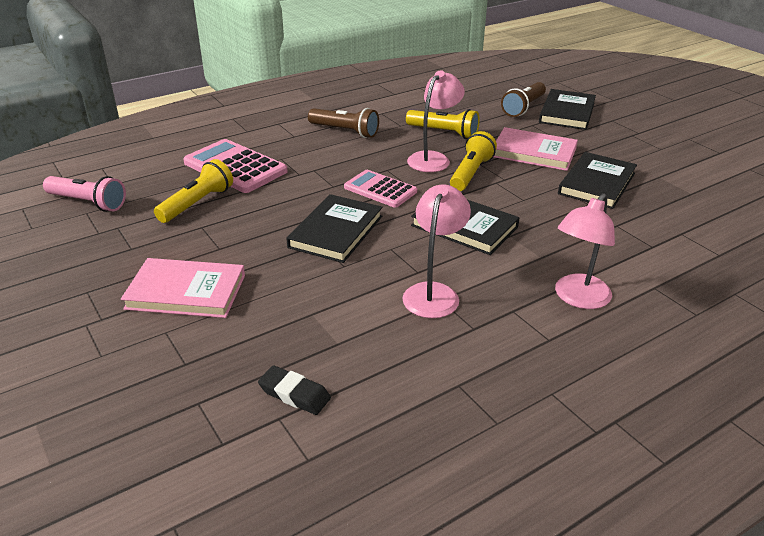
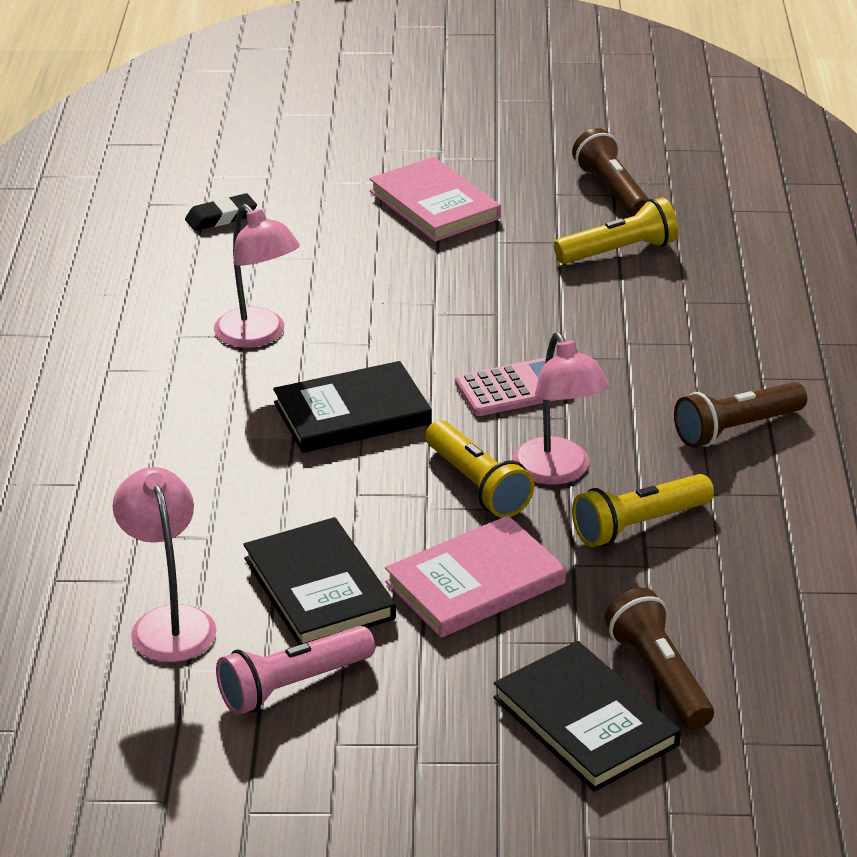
camera: 125 degrees right, 0 degrees up
pink flashlight [43,176,126,212] -> pink flashlight moved to [216,626,375,715]
pink book [121,258,245,318] -> pink book turned 75 degrees counterclockwise [369,157,501,242]
yellow flashlight [154,159,233,223] -> yellow flashlight turned 90 degrees counterclockwise [554,197,678,264]
pink calculator [183,139,288,193] -> none
black book [286,194,382,263] -> none
pink lamp [555,193,615,309] -> pink lamp moved to [112,467,217,662]
none -> brown flashlight [572,128,649,217]

